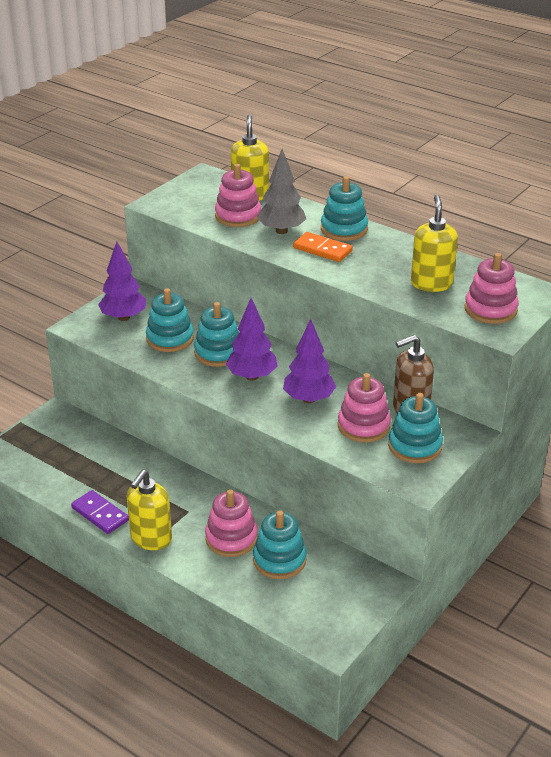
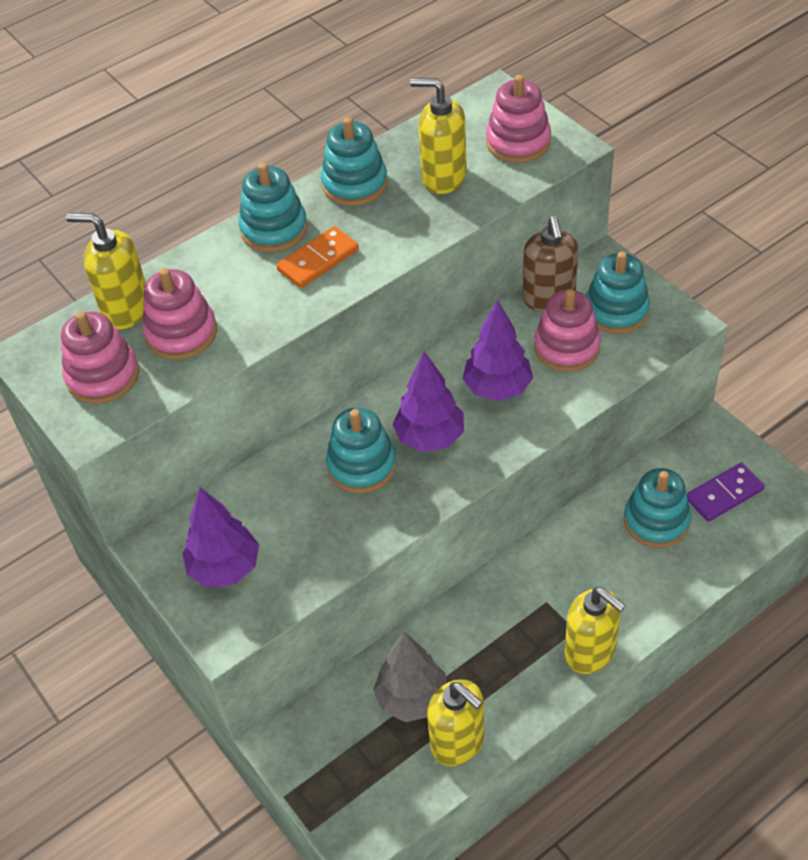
camera: 70 degrees left, 15 degrees up
purple domino [71,490,129,534] -> purple domino moved to [687,462,765,522]
turquoise stacking toy [146,288,194,352] -> turquoise stacking toy moved to [321,117,388,206]
pink stacking toy [205,489,258,557] -> pink stacking toy moved to [61,311,139,404]
grey tree [257,149,306,234] -> grey tree moved to [373,632,446,722]
none -> yellow soap dispenser [427,679,484,766]

